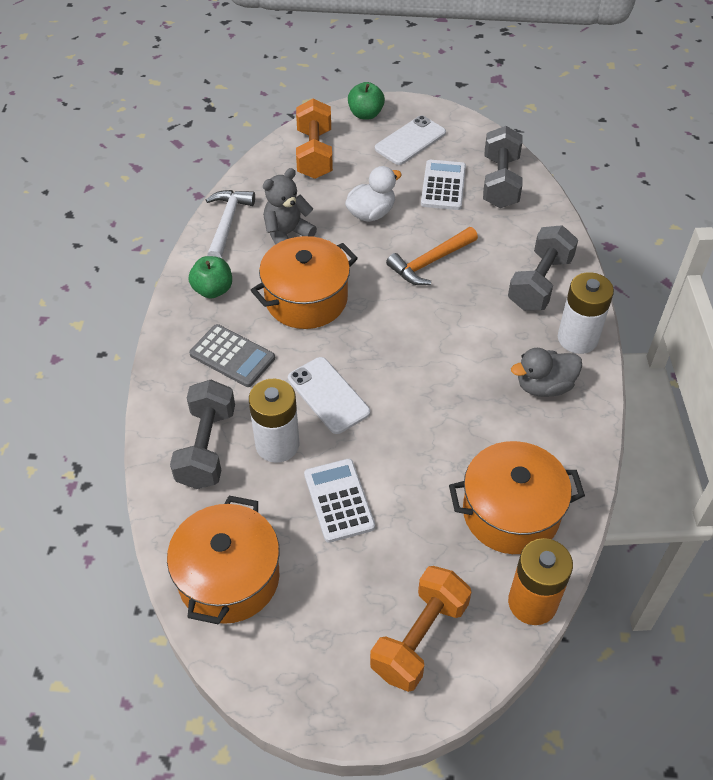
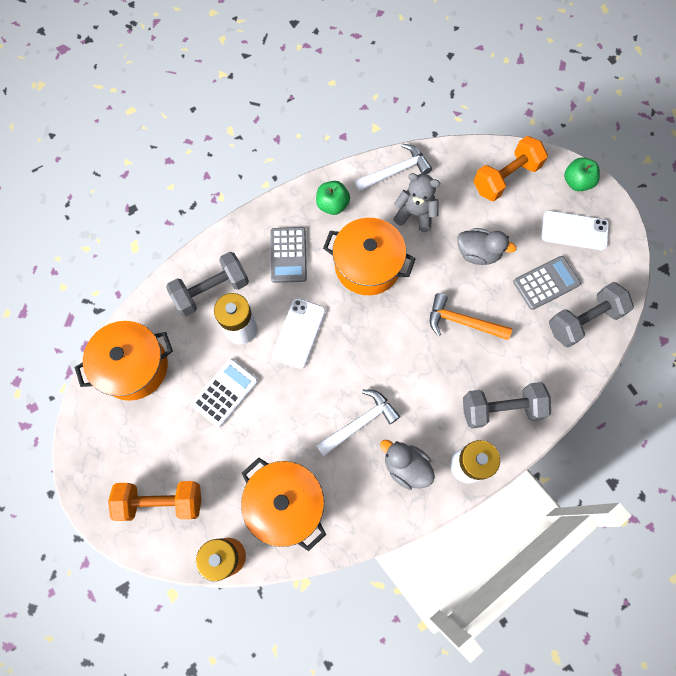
camera: 55 degrees right, 20 degrees up
white duck [345,166,402,222] -> grey duck [457,228,516,265]
white calculator [421,160,466,210] -> grey calculator [513,256,581,310]
none -> white hammer [316,390,400,457]

